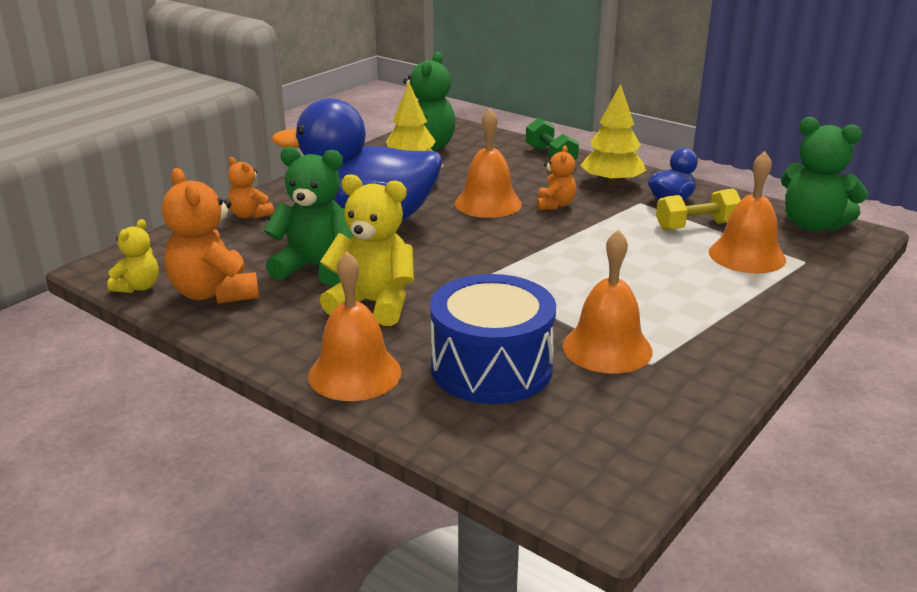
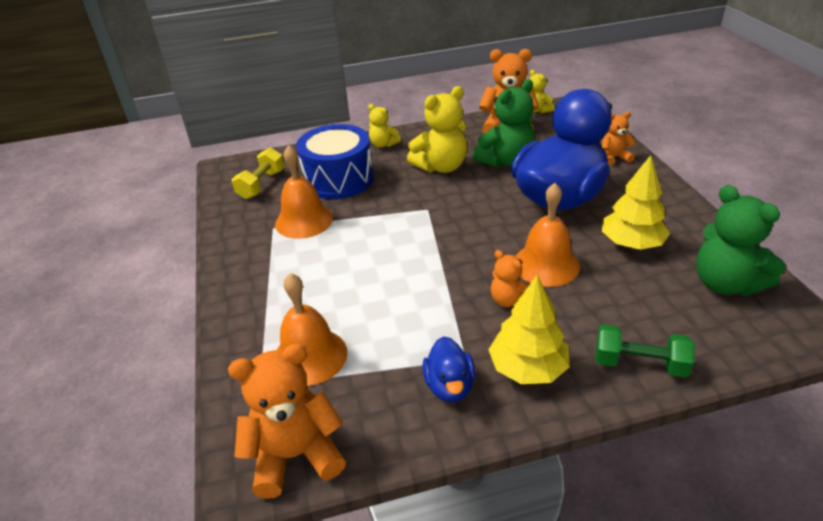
camera: 130 degrees right, 10 degrees up
orange bell [308,252,402,401] -> yellow teddy bear [368,104,401,148]
yellow dumbbell [656,188,741,231] -> yellow dumbbell moved to [232,147,285,199]
green teddy bear [781,117,868,232] -> orange teddy bear [228,343,346,499]

